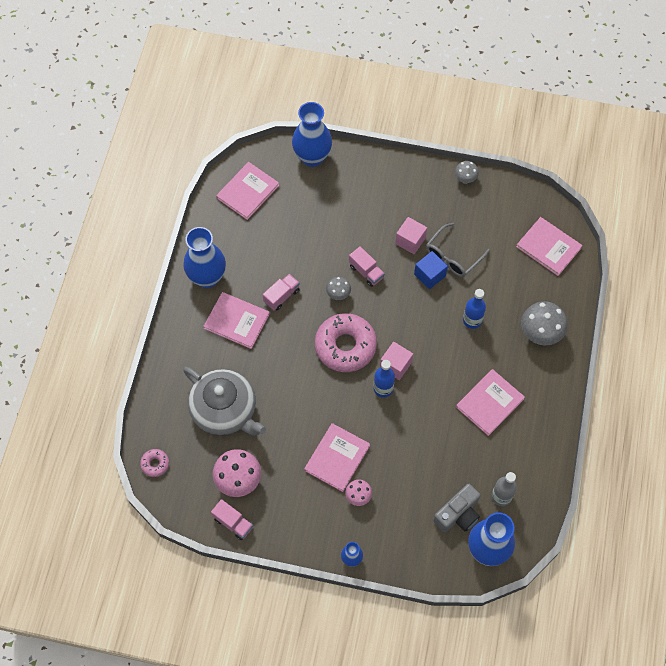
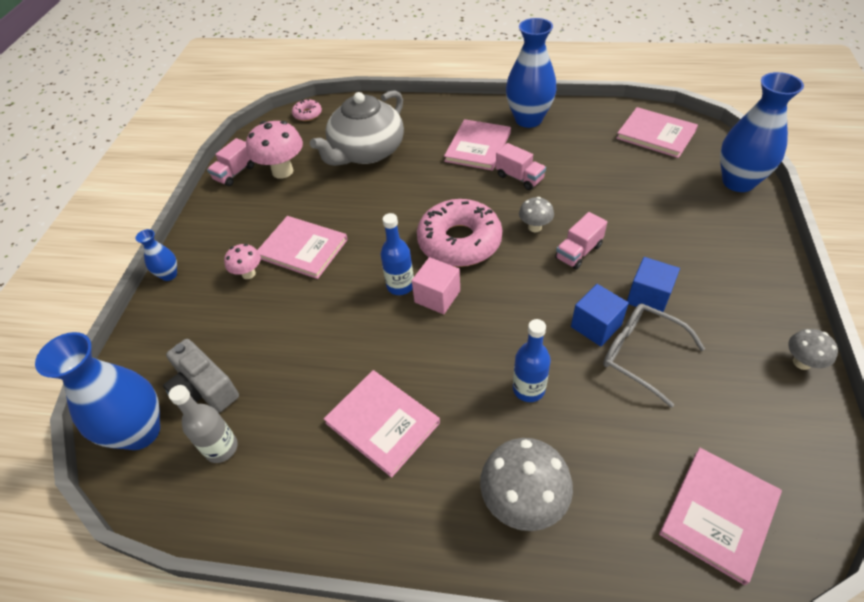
camera: 90 degrees right, 15 degrees down
pink cube [395,217,427,254] -> blue cube [627,257,680,312]

